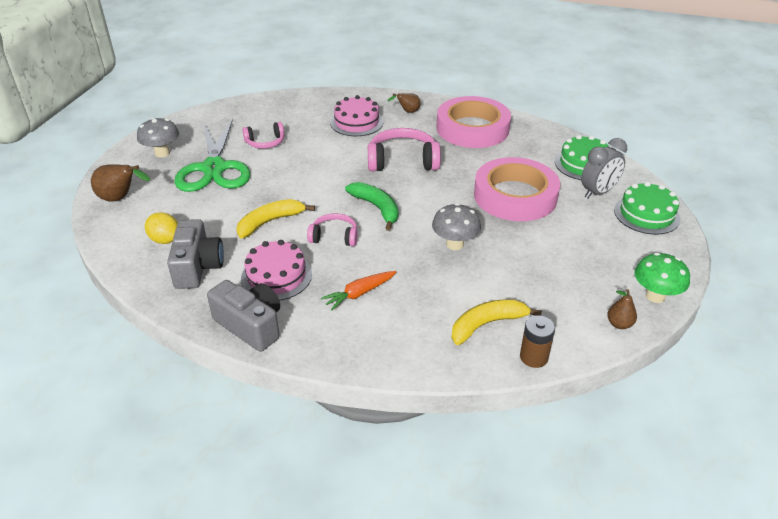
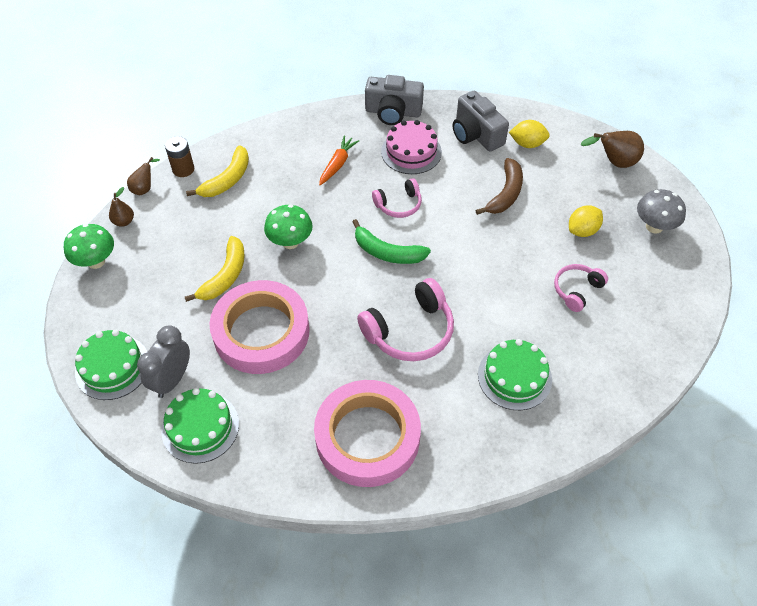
camera: 150 degrees right, 15 degrees up
green scissors [174,119,250,192] -> yellow lemon [569,205,603,237]
yellow banana [236,199,315,239] -> yellow banana moved to [185,236,245,302]
pink cake [330,95,383,136] -> green cake [478,339,552,410]
brown pear [387,93,420,113] -> brown pear moved to [127,157,160,195]
grey mushroom [432,203,481,250] -> green mushroom [264,205,313,249]
none -> brown banana [475,158,523,215]

